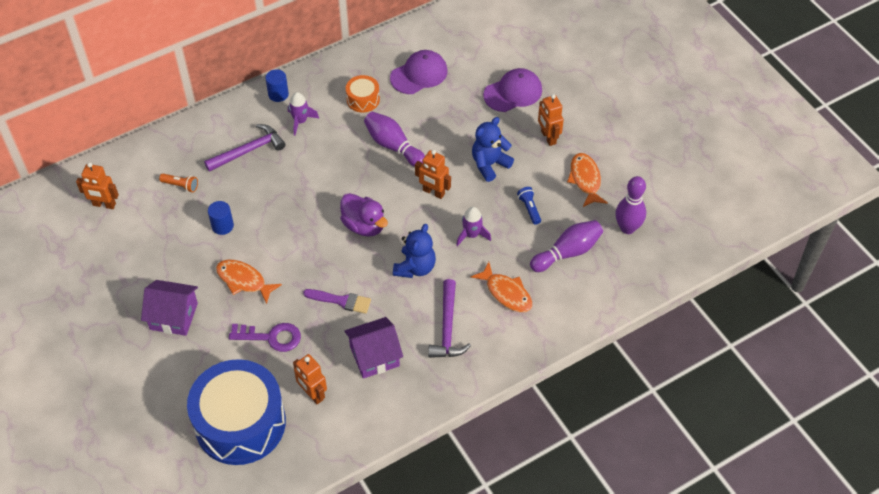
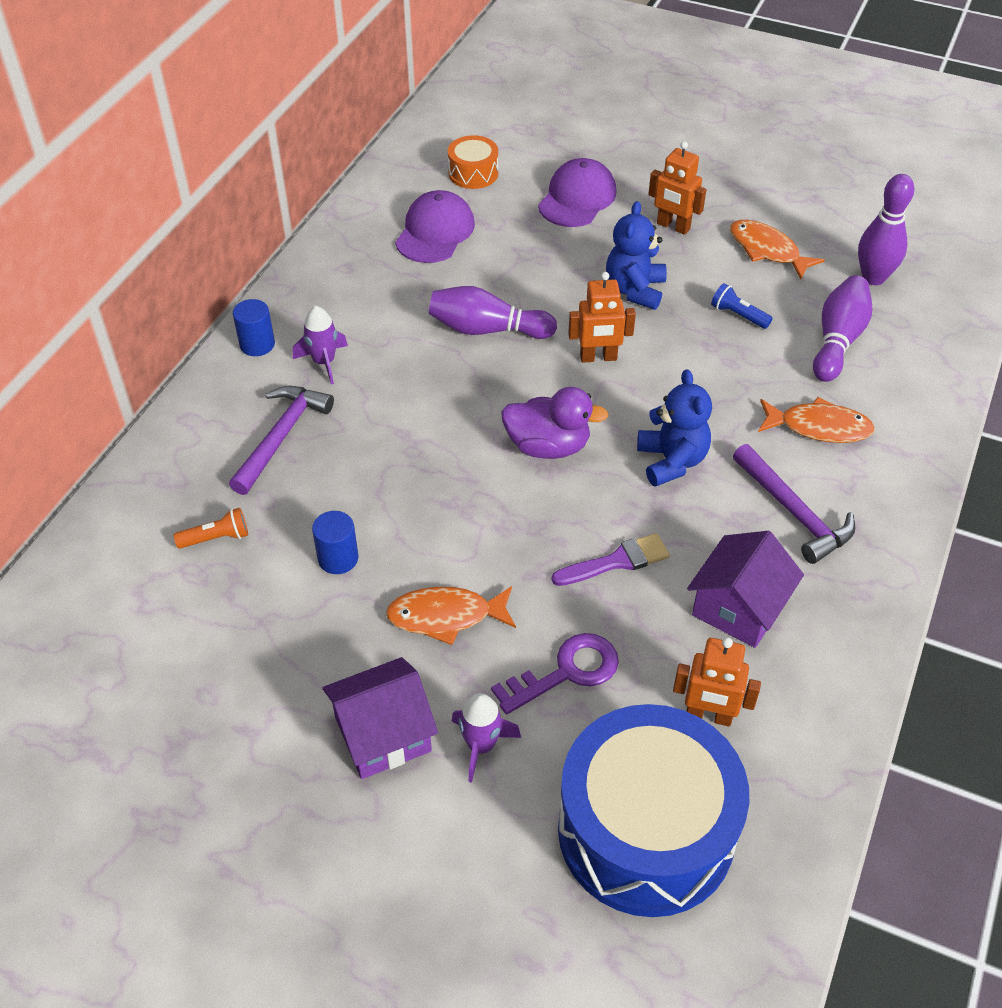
camera: 35 degrees left, 5 degrees down
orange robot [76,162,119,209] -> none
orange drum [346,75,380,113] -> orange drum moved to [448,135,498,189]
purple rocket [456,207,491,246] -> purple rocket moved to [452,693,521,783]

